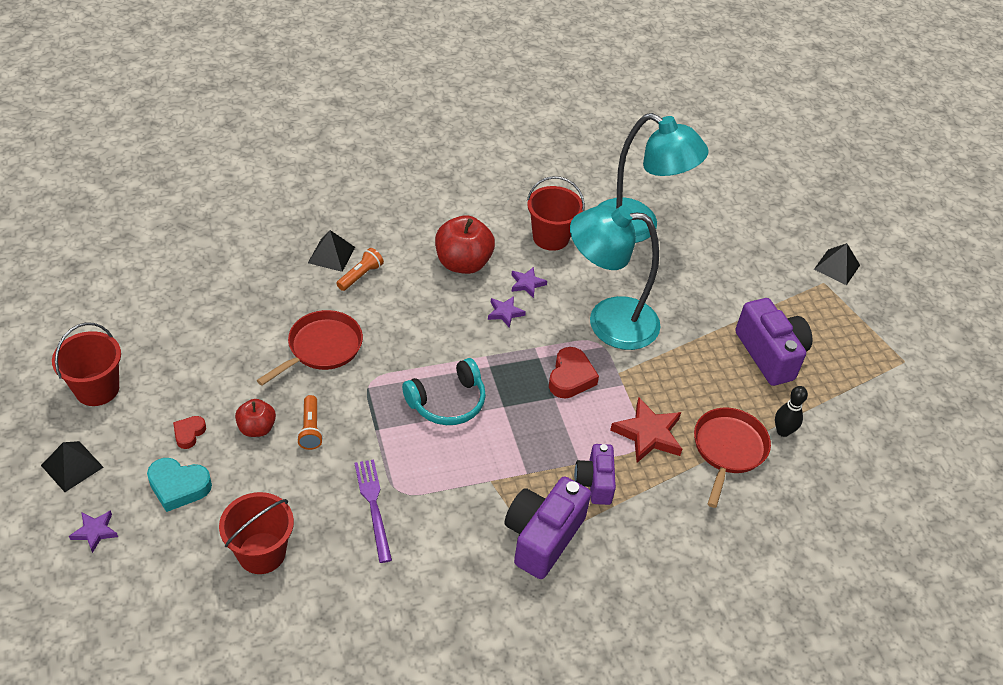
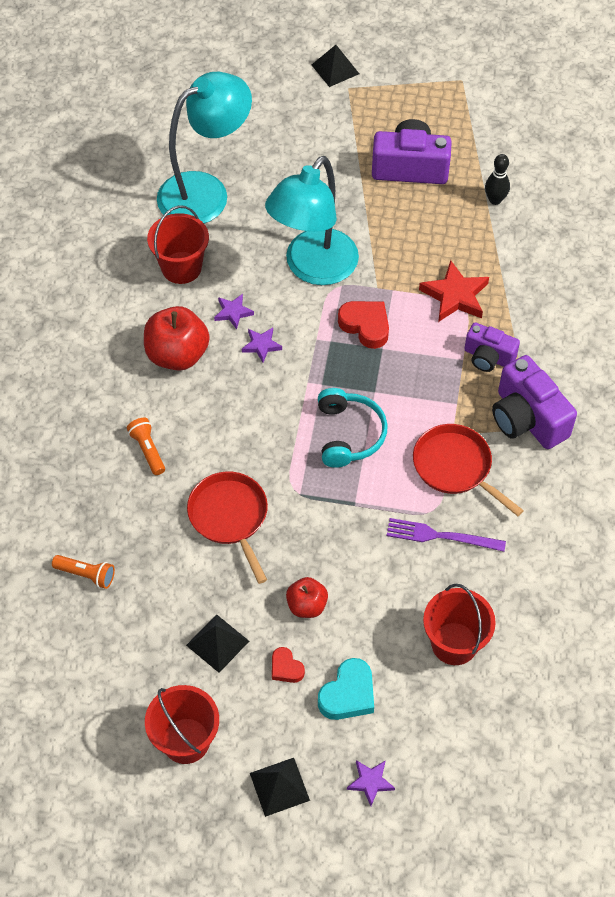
camera: 60 degrees left, 10 degrees up
orange flashlight [297,395,323,450] -> orange flashlight moved to [52,555,115,589]
black pyramid [308,230,355,272] -> black pyramid moved to [186,614,249,673]
red pan [694,408,771,508] -> red pan moved to [413,424,524,516]

